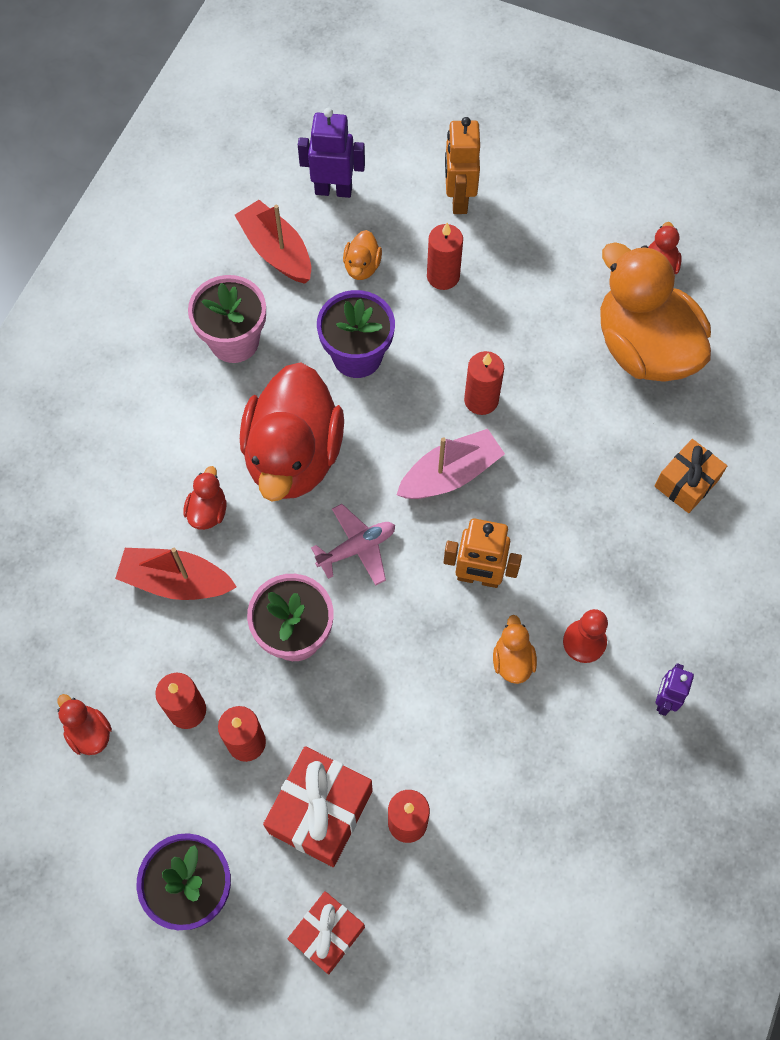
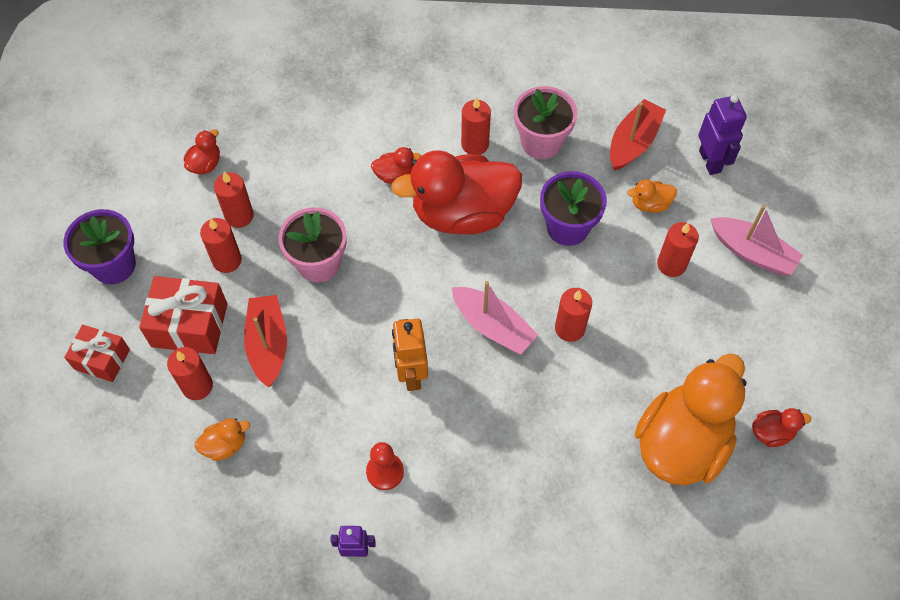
camera: 70 degrees right, 5 degrees down
red boat [115,548,237,600] -> red boat moved to [244,295,287,388]
pink plane [311,504,395,586] -> none
orange robot [445,117,480,214] -> pink boat [711,205,803,275]
orange duck [493,615,537,684] -> orange duck moved to [195,418,250,461]
orange gift [654,439,727,513] -> none
none -> red candle [461,97,491,155]

